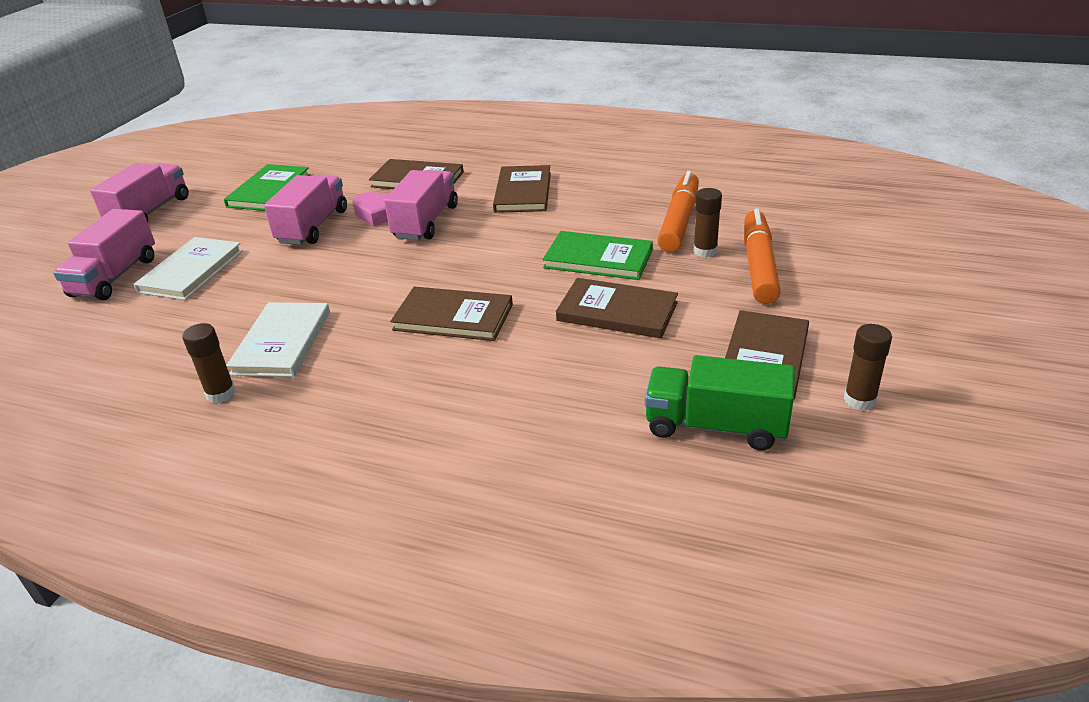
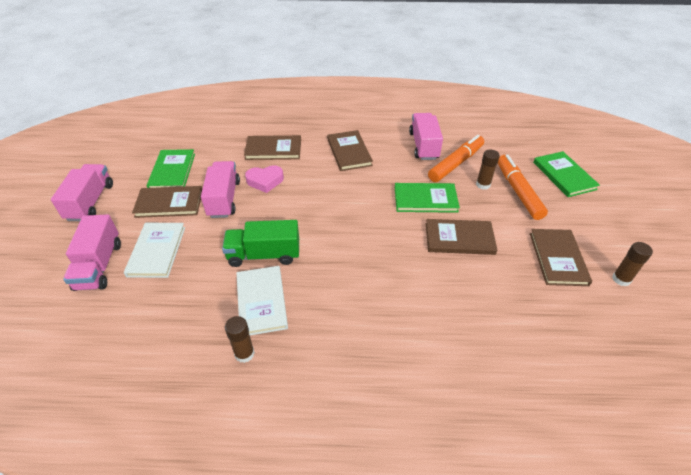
camera: 20 degrees left, 10 degrees up
pink truck [384,170,458,240] -> pink truck moved to [409,113,443,160]
brown book [390,286,513,341] -> brown book moved to [132,186,202,218]
green truck [645,355,795,450] -> green truck moved to [222,220,299,267]
orange marker [657,171,699,252] -> orange marker turned 45 degrees clockwise [428,135,484,182]
none -> green book [533,151,600,197]

